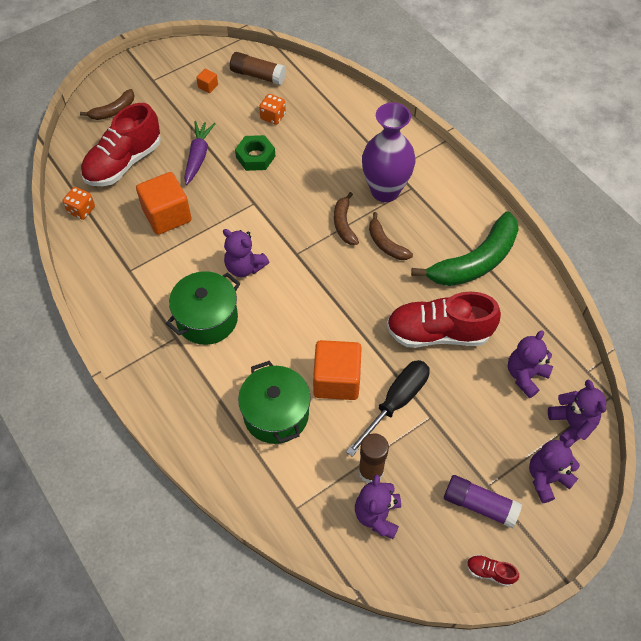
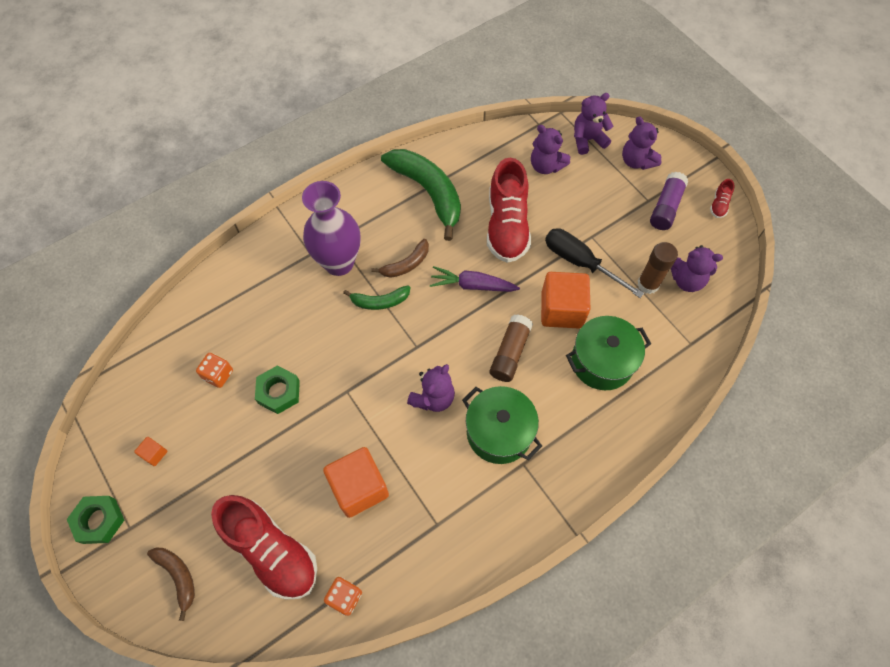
camera: 90 degrees left, 5 degrees up
purple carrot [184,121,215,185] -> purple carrot moved to [430,266,520,292]
brown glue stick [230,52,286,85] -> brown glue stick moved to [490,314,533,382]
brown banana [334,192,359,245] -> green banana [343,285,410,310]
none -> green nut [67,496,124,544]

